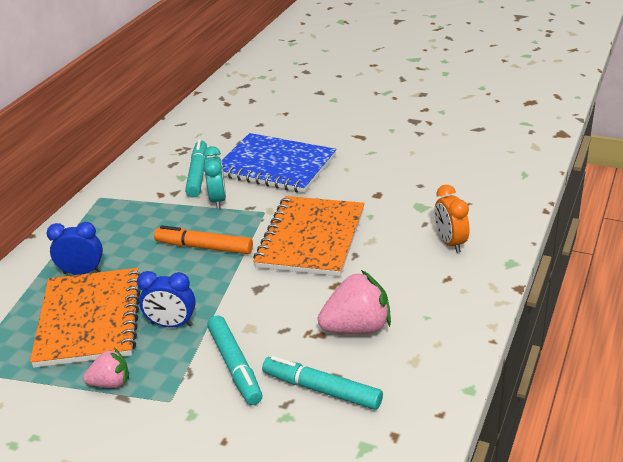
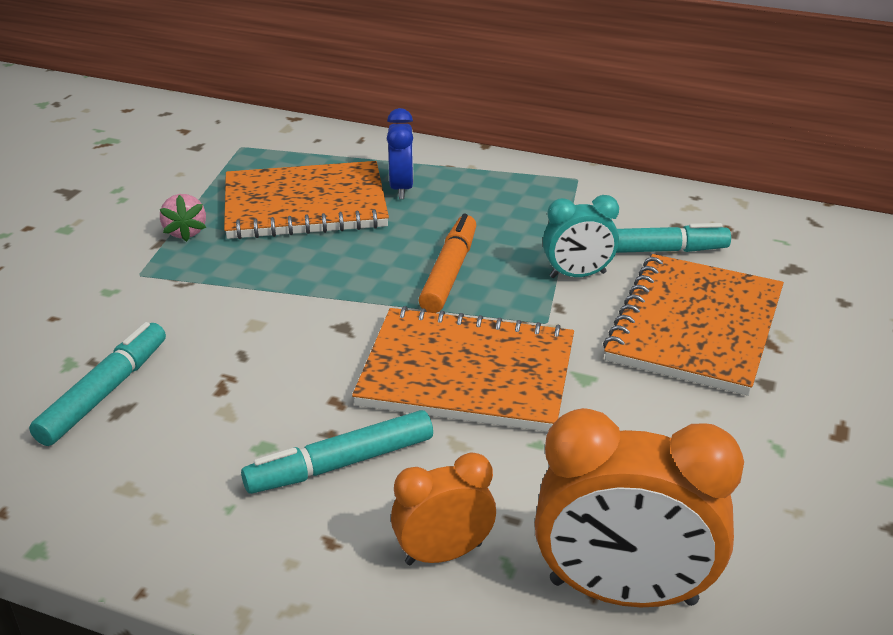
camera: 85 degrees right, 0 degrees up
blue clock [137,271,196,327] -> none
turquoise marker [207,315,262,405] -> turquoise marker moved to [241,410,433,494]
blue notebook [221,133,337,193] -> orange notebook [603,254,784,396]
pink strawberry [318,270,391,334] -> none
none -> orange clock [535,408,744,607]

